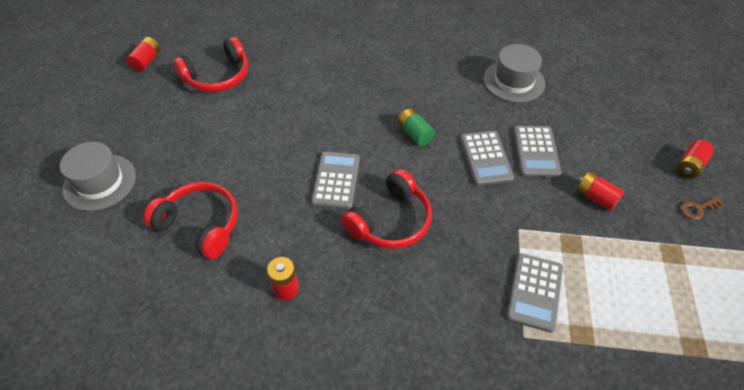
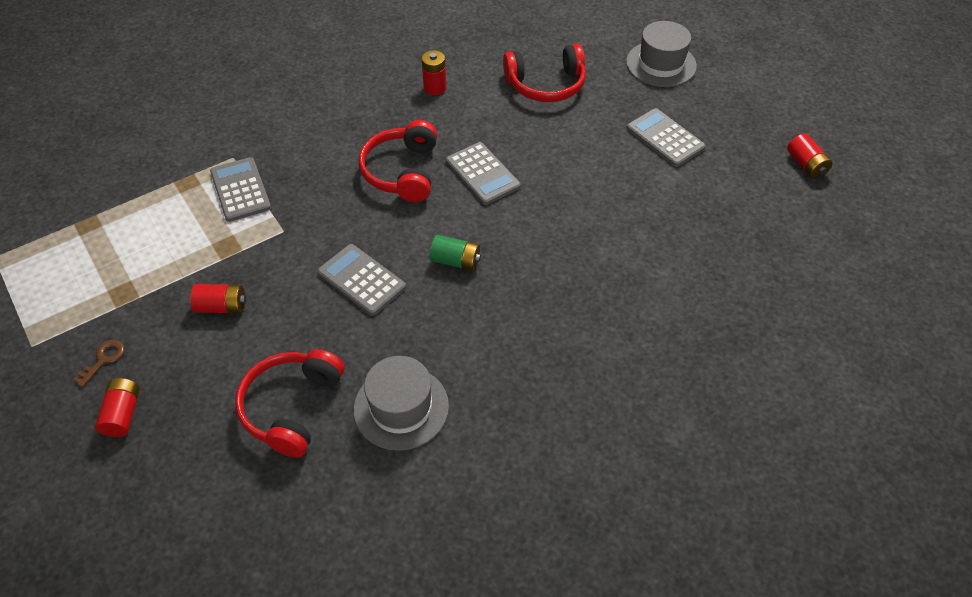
camera: 140 degrees right, 0 degrees up
red headphones [174,37,248,92] -> red headphones moved to [235,349,344,458]
grey calculator [513,126,561,177] -> grey calculator moved to [627,108,706,167]

